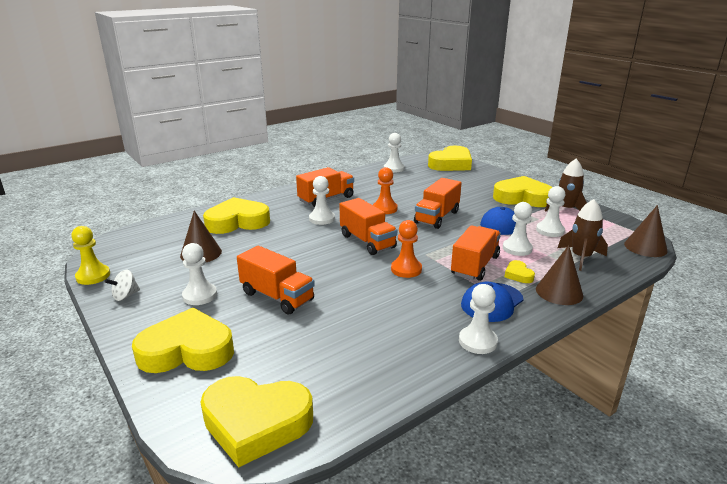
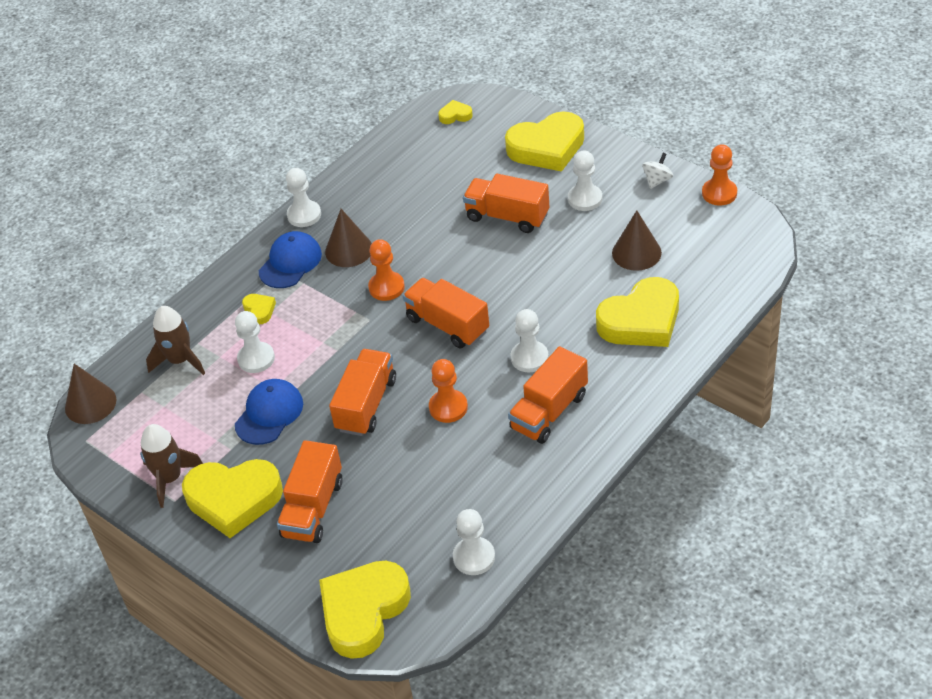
camera: 170 degrees right, 20 degrees up
yellow pawn [71,226,110,285] -> orange pawn [702,144,737,206]
yellow heart [200,376,313,467] -> yellow heart [438,100,473,124], size x0.43
orange truck [451,225,501,281] -> orange truck moved to [277,440,343,543]
white pawn [536,186,565,237] -> none
brown cone [536,245,583,305] -> brown cone moved to [325,209,372,267]

